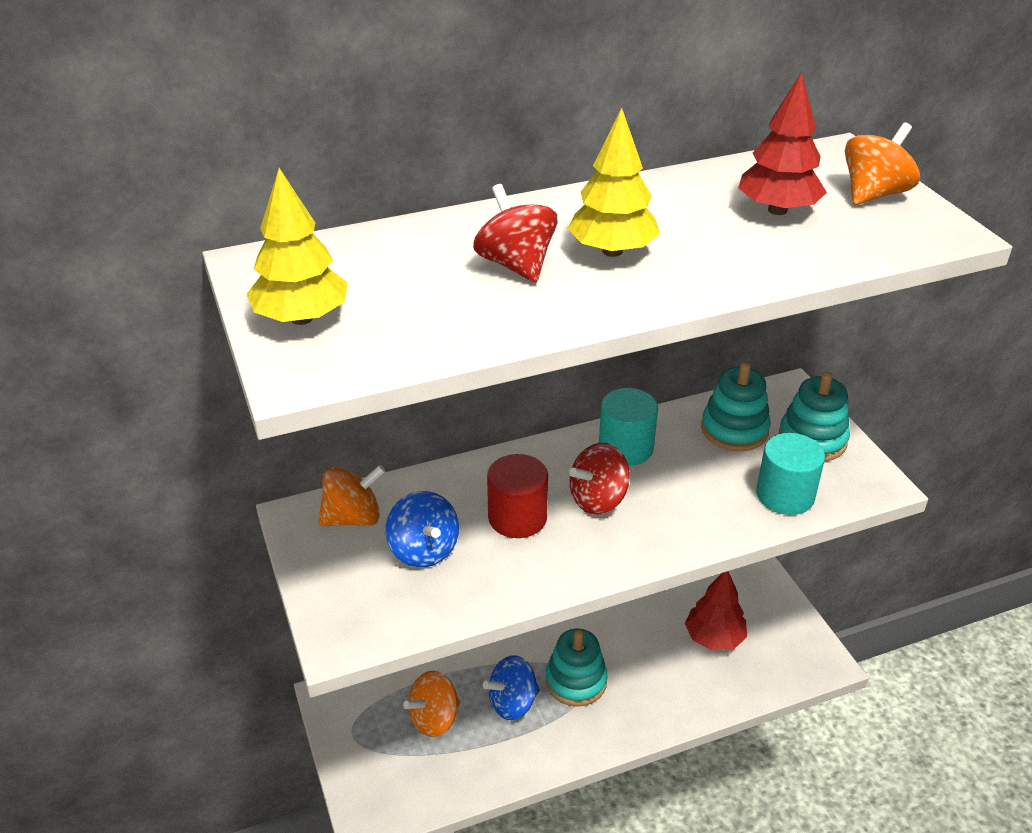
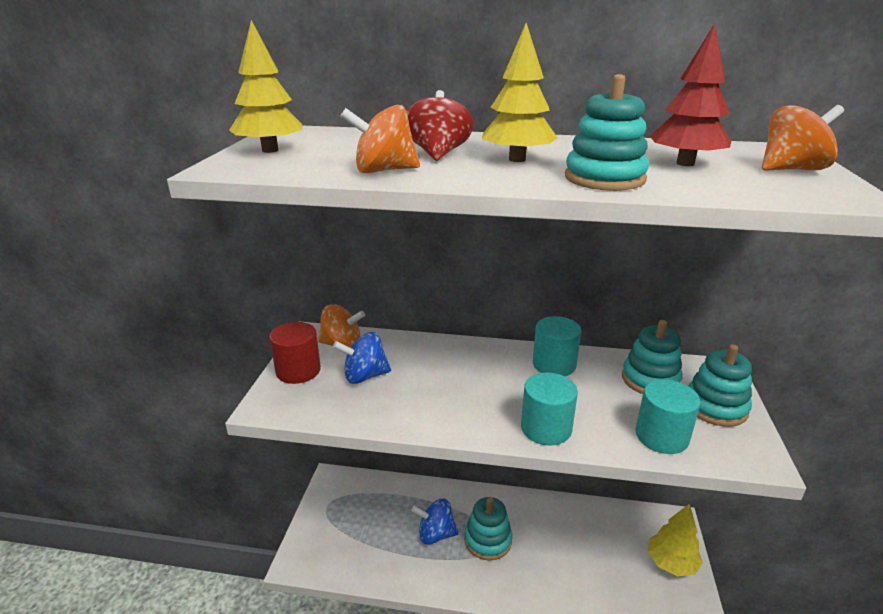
camera: 30 degrees right, 10 degrees down
blue spinning top [386,491,459,567] -> blue spinning top turned 75 degrees clockwise [333,332,391,384]
orange spinning top [403,671,460,737] -> orange spinning top moved to [340,105,420,173]
red cylinder [487,454,548,538] -> red cylinder moved to [269,322,321,384]
red spinning top [569,443,630,515] -> none
red tree [685,571,747,651] -> none
none -> turquoise cylinder [521,373,578,446]
none -> turquoise stacking toy [565,74,649,191]
none -> yellow tree [648,504,703,576]

